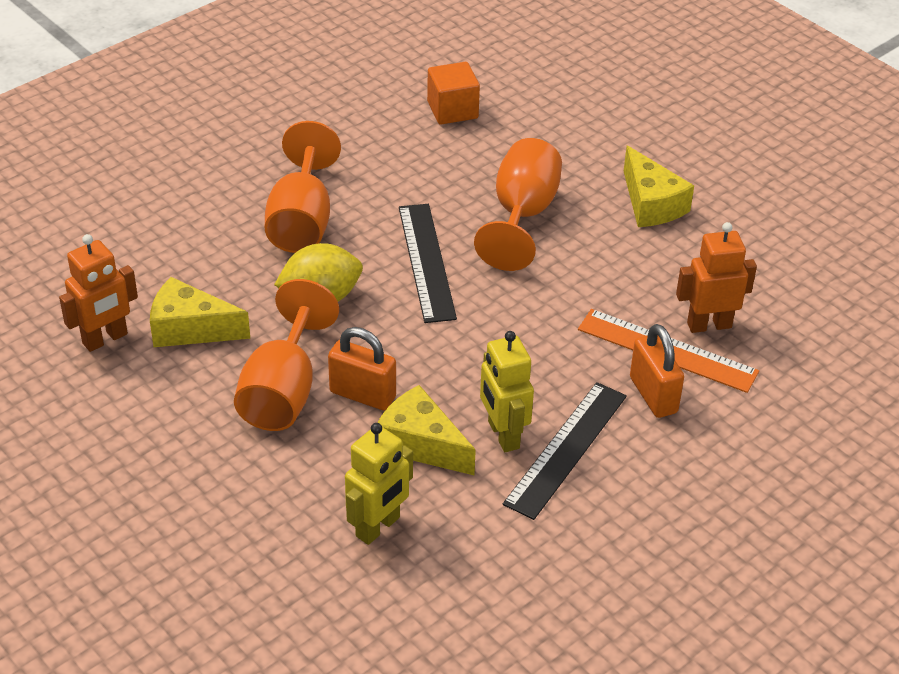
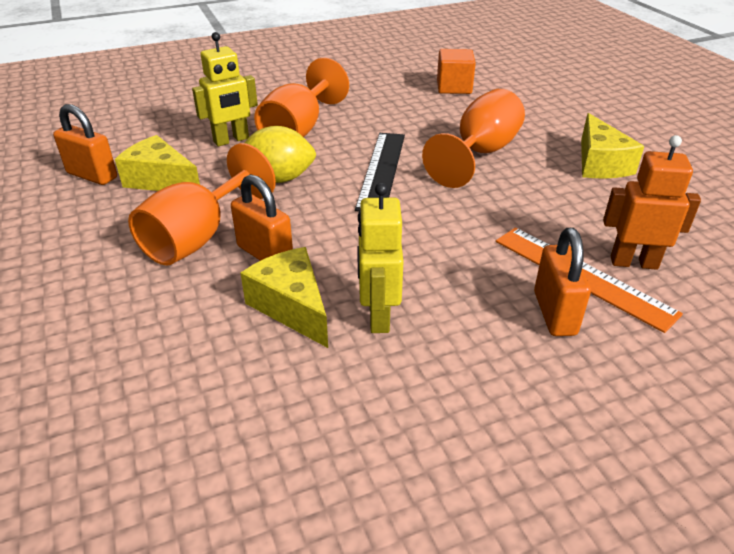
camera: 20 degrees right, 5 degrees down
orange robot [59,234,138,352] -> orange padlock [53,104,117,185]
yellow robot [345,423,413,545] -> yellow robot moved to [192,32,258,146]
black ruler [503,382,627,520] -> none

